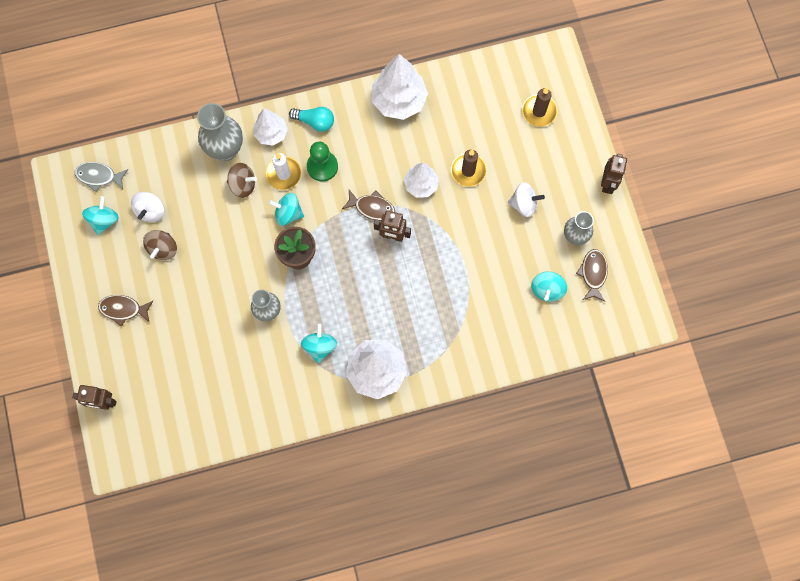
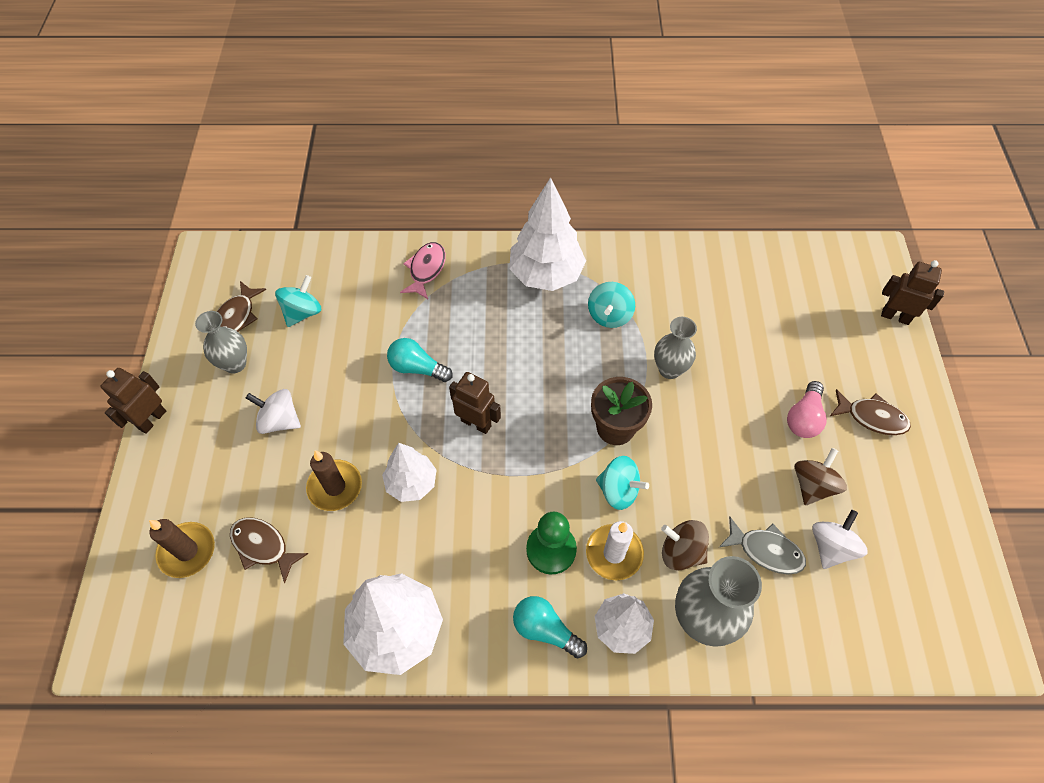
camera: 165 degrees left, 15 degrees down
grey fish [75,162,128,192] -> grey fish moved to [719,517,806,575]
turquoise spinning top [82,196,119,235] -> none
brown fish [342,190,395,221] -> brown fish moved to [230,517,308,583]
none -> turquoise light bulb [387,338,453,382]
none -> pink fish [400,242,446,299]
none -> pink light bulb [787,381,827,438]

